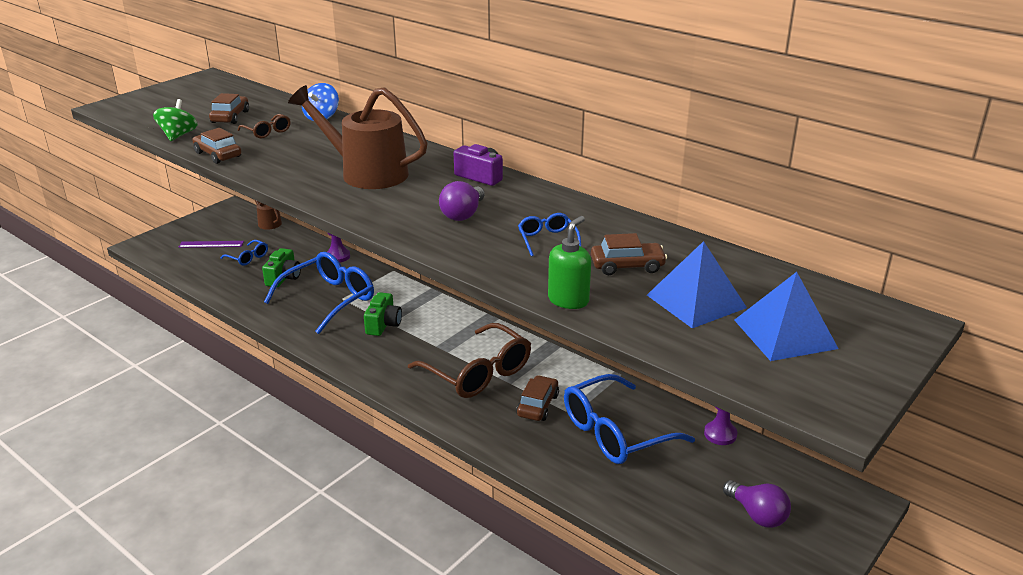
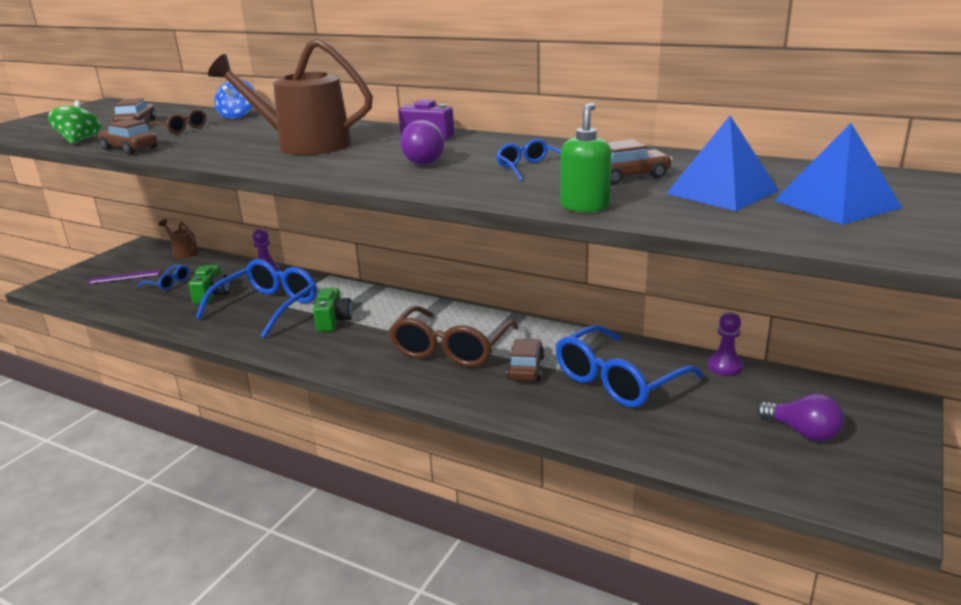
camera: 10 degrees left, 5 degrees down
brown glasses [408,323,531,398] -> brown glasses turned 75 degrees clockwise [389,306,518,367]

